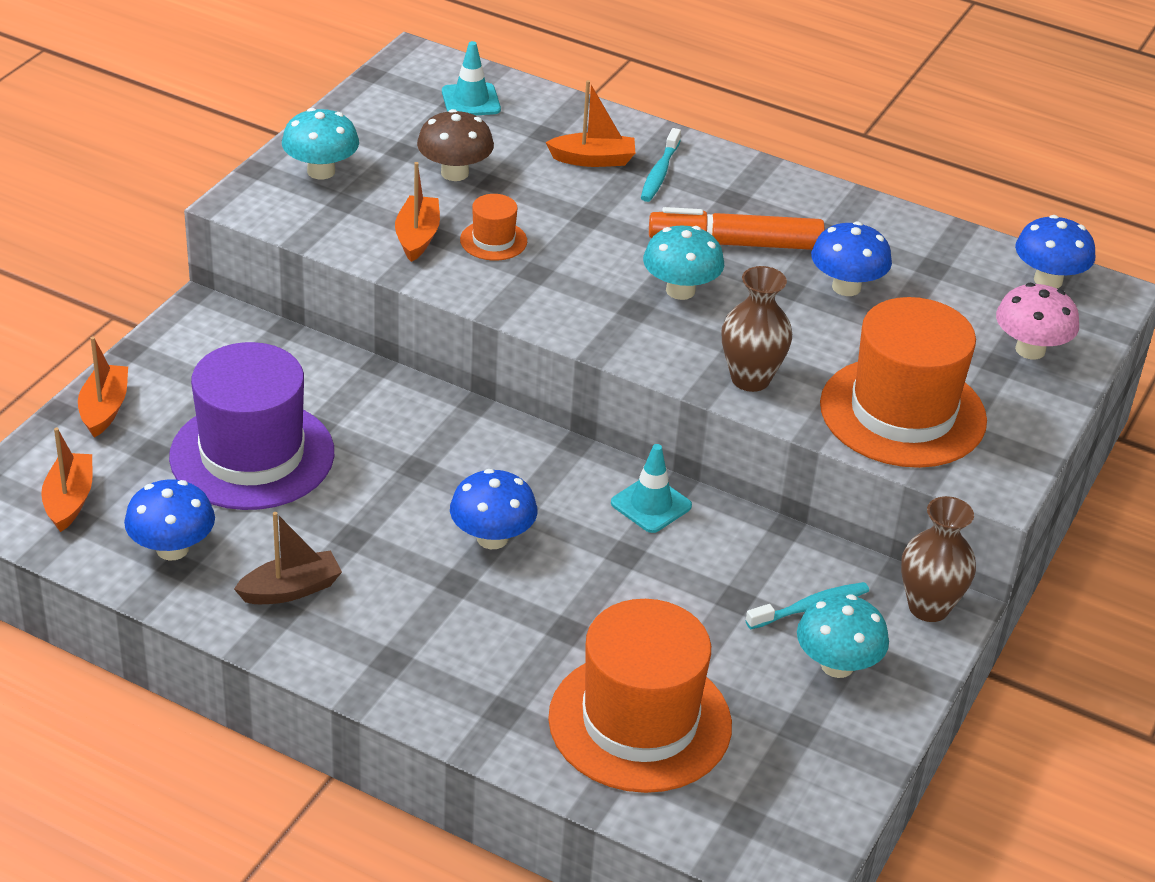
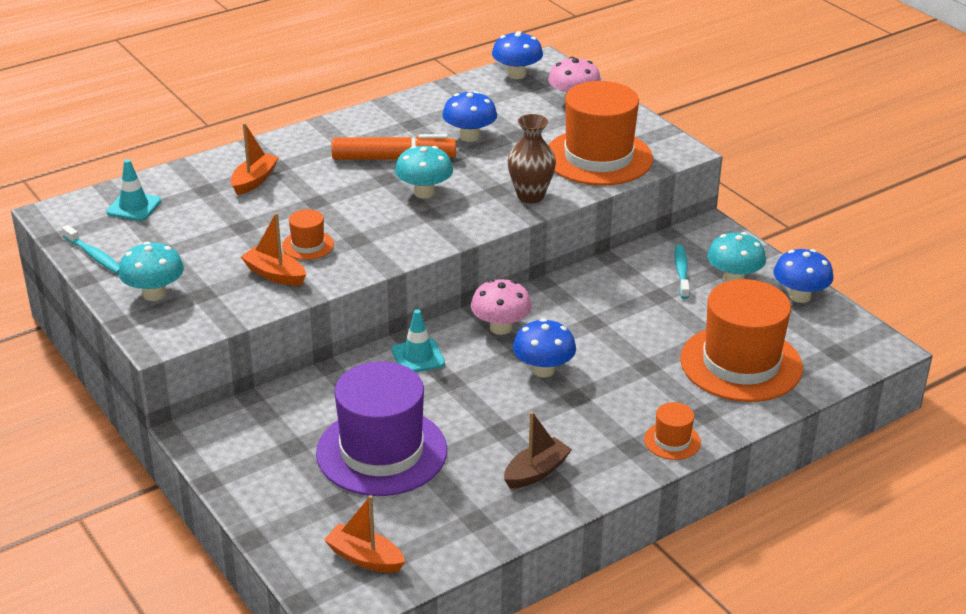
camera: 60 degrees left, 5 degrees down
orange boat [78,337,128,438] -> none
blue mushroom [124,479,215,560] -> blue mushroom moved to [773,249,834,303]
brown boat [234,512,342,604] -> brown boat turned 45 degrees clockwise [504,411,572,489]
brown mushroom [417,109,494,181] -> none
turquoise traffic cone [611,444,692,533] -> turquoise traffic cone moved to [392,309,445,372]
turquoise toothbrush [641,128,681,202] -> turquoise toothbrush moved to [62,225,120,274]
orange marker [649,207,825,250] -> orange marker turned 120 degrees counterclockwise [331,134,456,160]
brown vase [901,496,976,622] -> none
none -> pink mushroom [471,279,532,335]
none -> orange hat [644,402,701,460]

